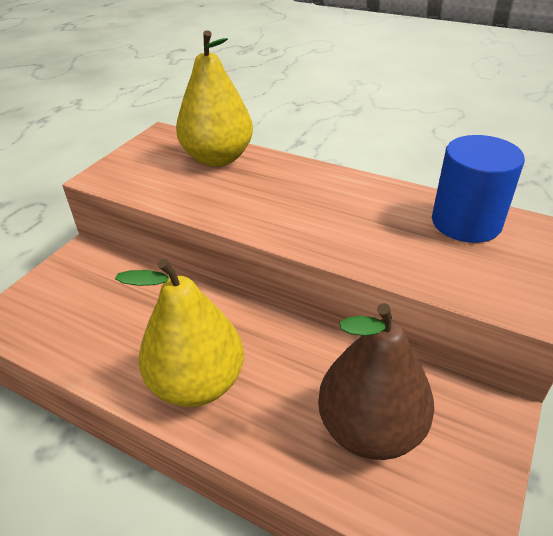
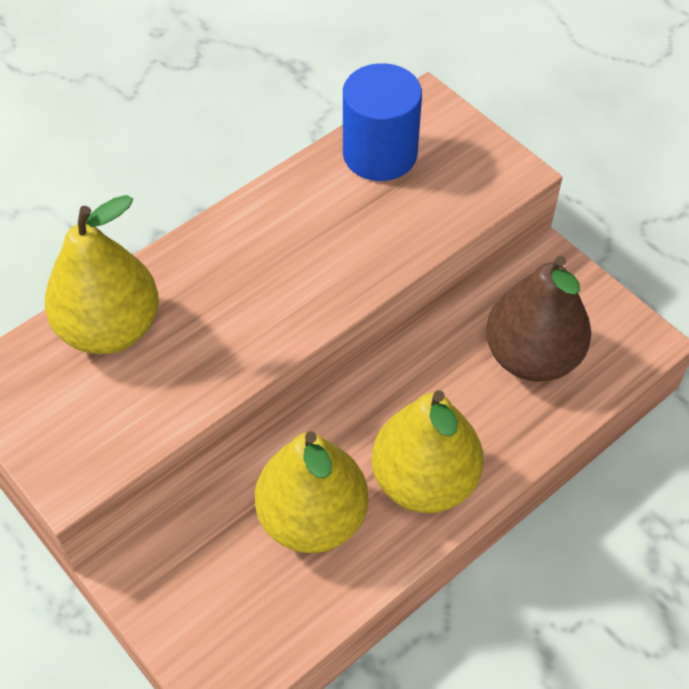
camera: 70 degrees left, 15 degrees up
none -> yellow pear [255,431,368,553]

